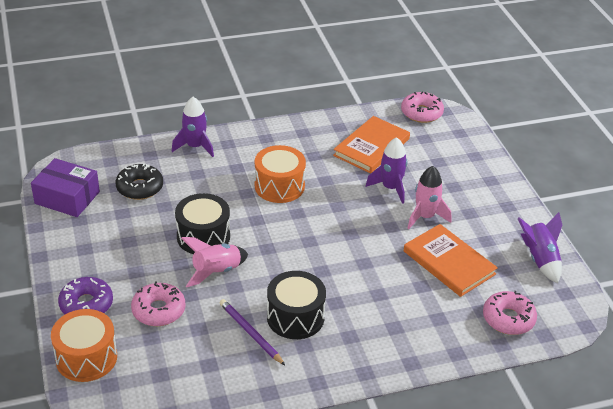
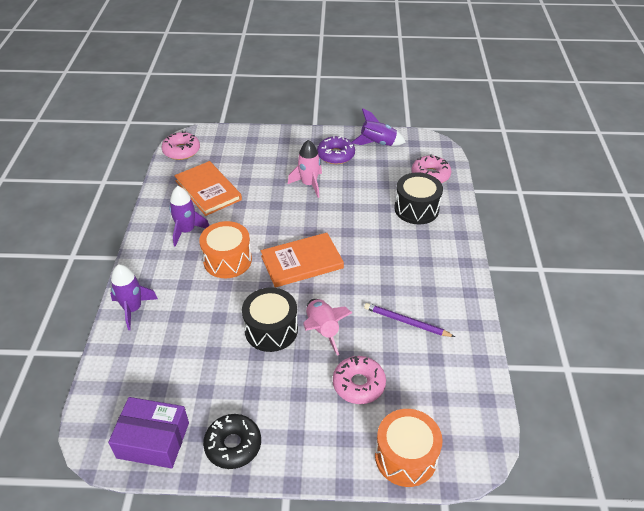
camera: 70 degrees left, 5 degrees up
purple box [31,158,100,217] -> purple box turned 60 degrees clockwise [108,397,189,469]
purple donut [58,277,113,314] -> purple donut moved to [317,136,355,164]
black donut [115,163,163,200] -> black donut moved to [203,414,261,469]
purple pencil [220,299,285,365] -> purple pencil turned 45 degrees clockwise [364,303,455,337]
black drum [267,271,326,339] -> black drum moved to [394,172,443,224]
purple rocket [366,137,407,204] -> purple rocket moved to [169,186,209,247]
orange book [404,224,498,297] -> orange book moved to [261,233,344,288]

